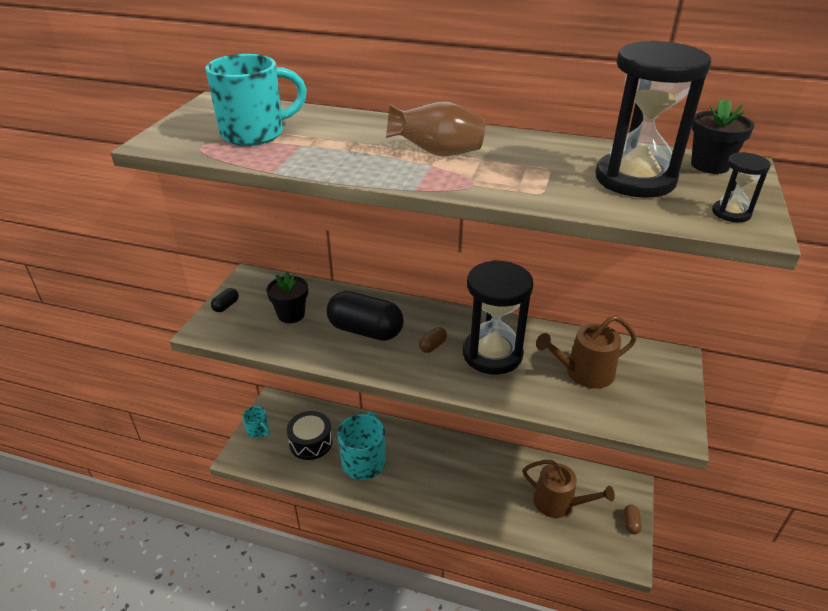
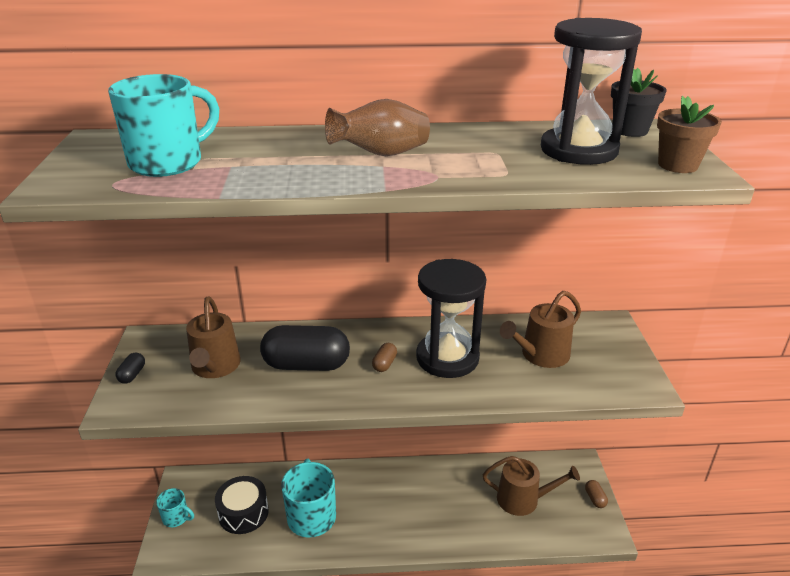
camera: 20 degrees left, 5 degrees down
black flower pot [266,271,308,323] -> brown watering can [186,296,241,378]
black hourglass [712,152,771,222] -> brown flower pot [657,96,722,173]

